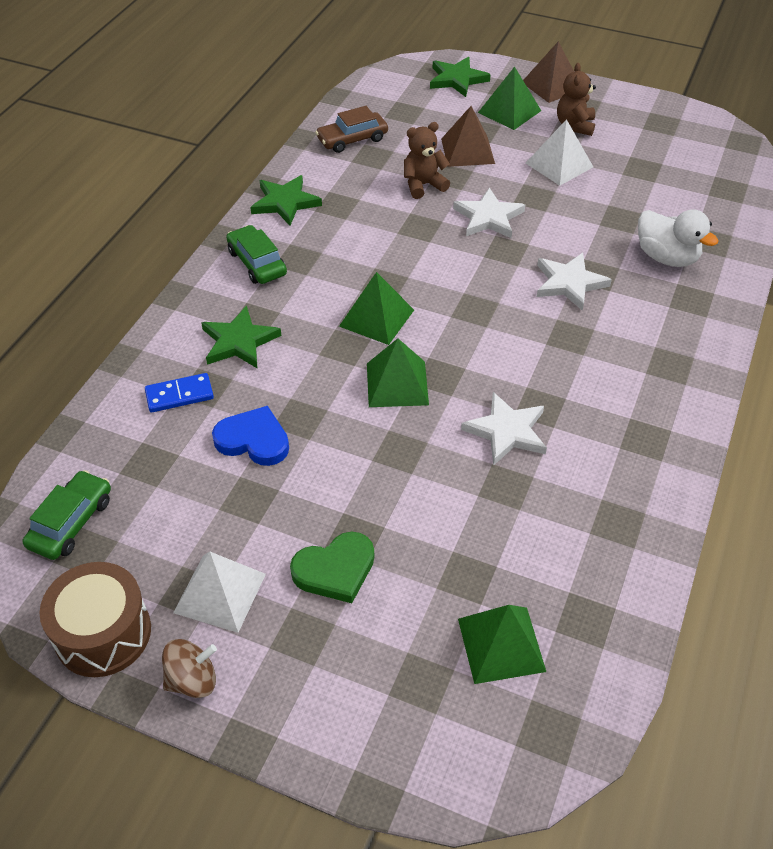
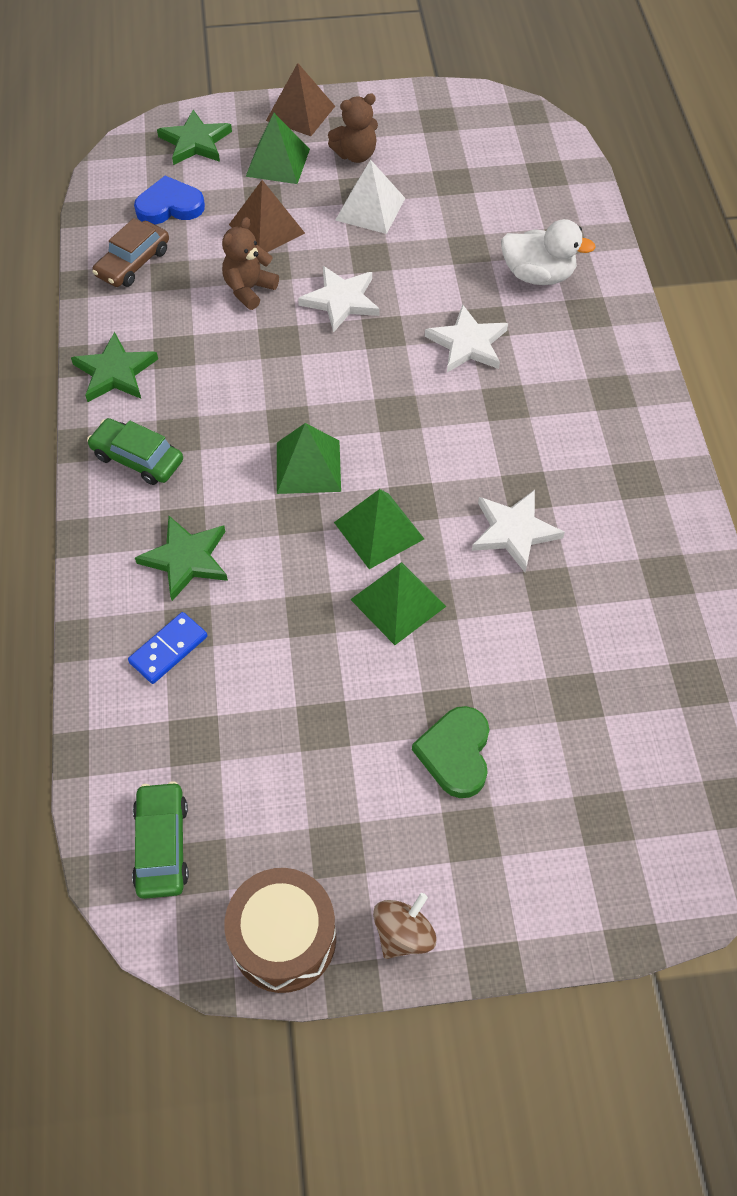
camera: 30 degrees left, 10 degrees up
white pyramid [173,552,266,633] -> none
blue heart [212,406,289,466] -> blue heart moved to [134,176,205,224]
green heart [290,532,374,603] -> green heart turned 150 degrees clockwise [412,706,489,798]
green pyramid [458,605,546,684] -> green pyramid moved to [350,562,446,645]
brown teddy bear [557,63,596,136] -> brown teddy bear turned 90 degrees counterclockwise [328,93,378,163]

